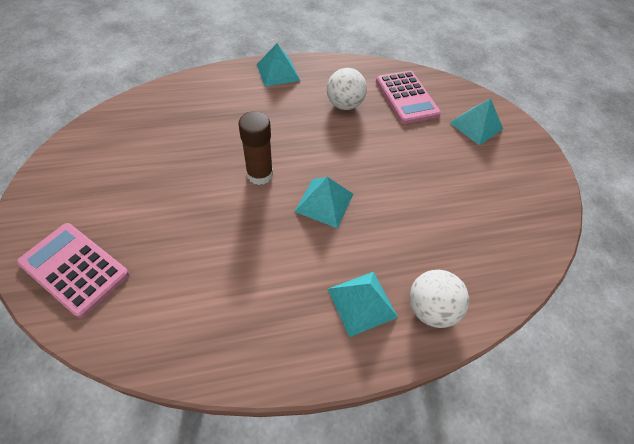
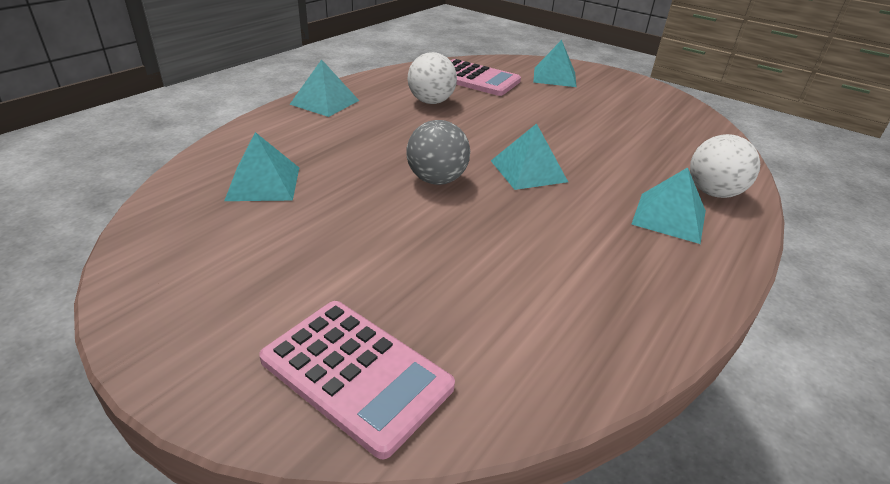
camera: 40 degrees left, 20 degrees down
pink calculator [17,223,129,318] -> pink calculator turned 135 degrees counterclockwise [259,301,455,459]
brown glue stick [238,111,273,185] -> grey ball [406,120,470,185]
none -> turquoise pyramid [224,132,299,201]

